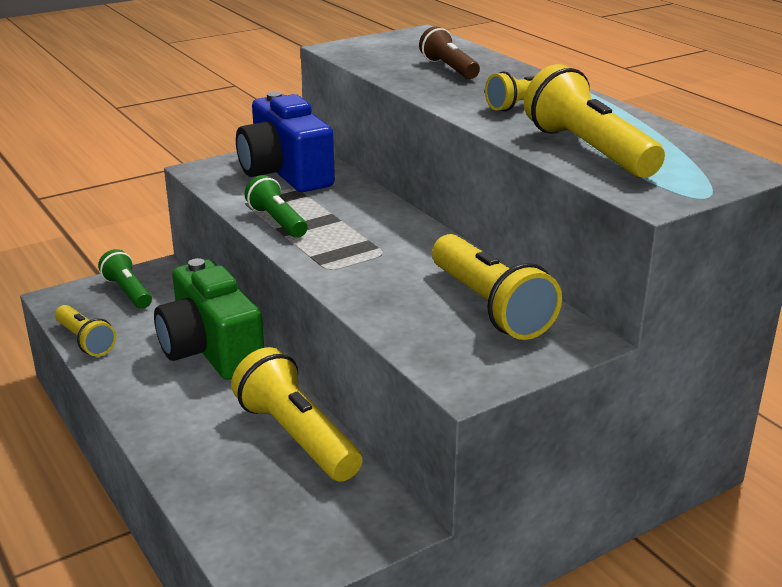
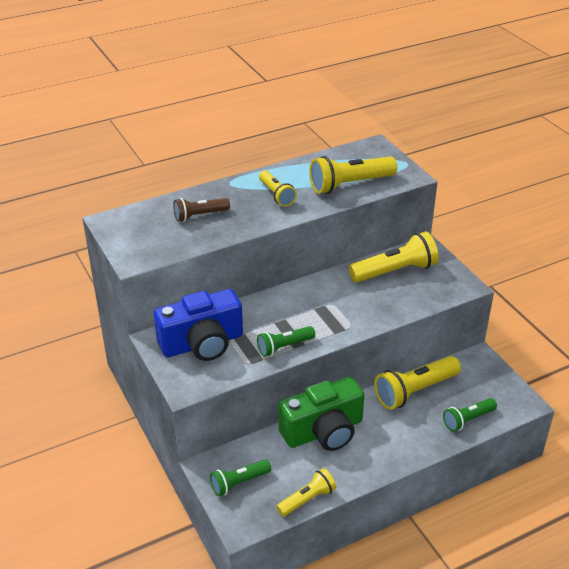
camera: 85 degrees left, 10 degrees up
none -> green flashlight [443,398,497,432]

